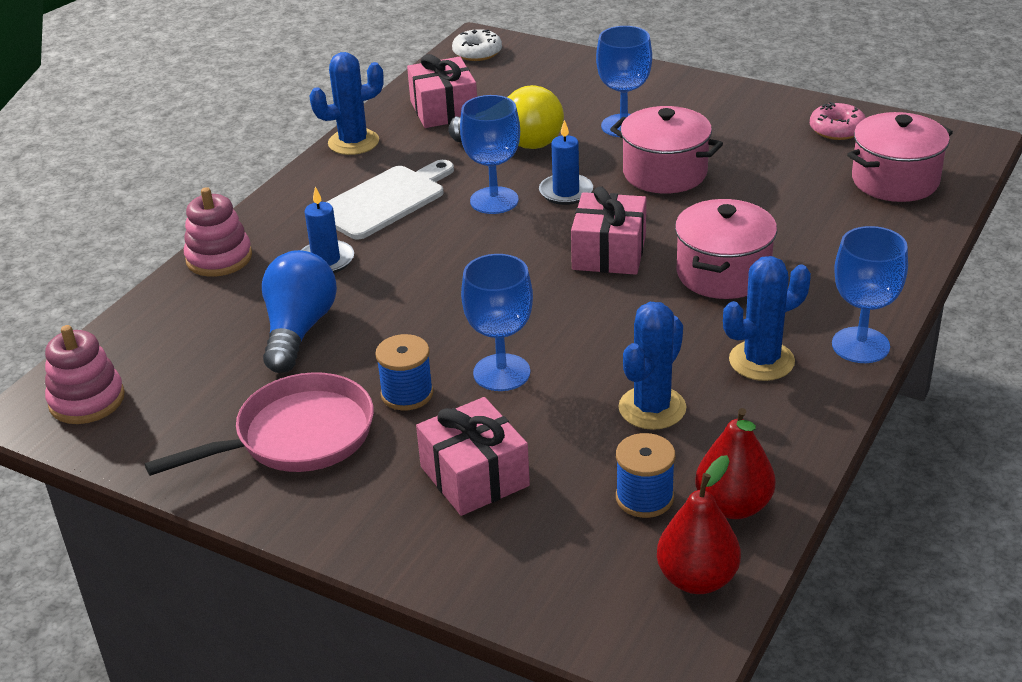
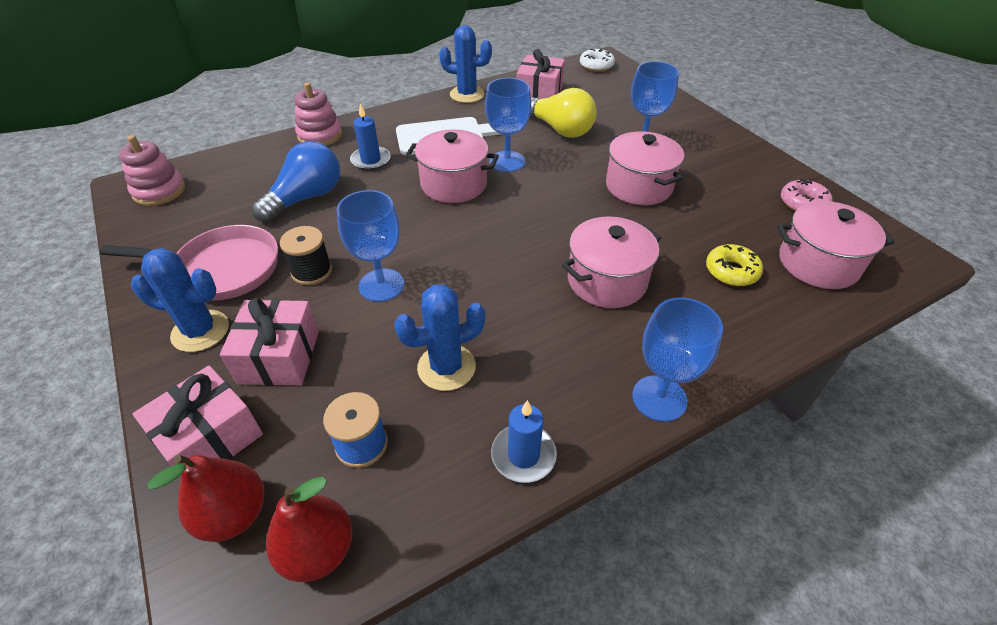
camera: 30 degrees right, 10 degrees up
blue spool [375,334,433,410] -> black spool [280,226,332,285]
blue candle [539,120,593,205] -> blue candle moved to [491,400,557,483]
pink gift [571,186,646,275] -> pink gift moved to [133,365,263,476]
red pear [695,408,776,519] -> red pear moved to [148,455,264,542]
blue cactus [723,256,811,381] -> blue cactus moved to [131,248,229,352]
none -> pink pot [405,129,499,203]
none -> yellow donut [706,244,763,286]

